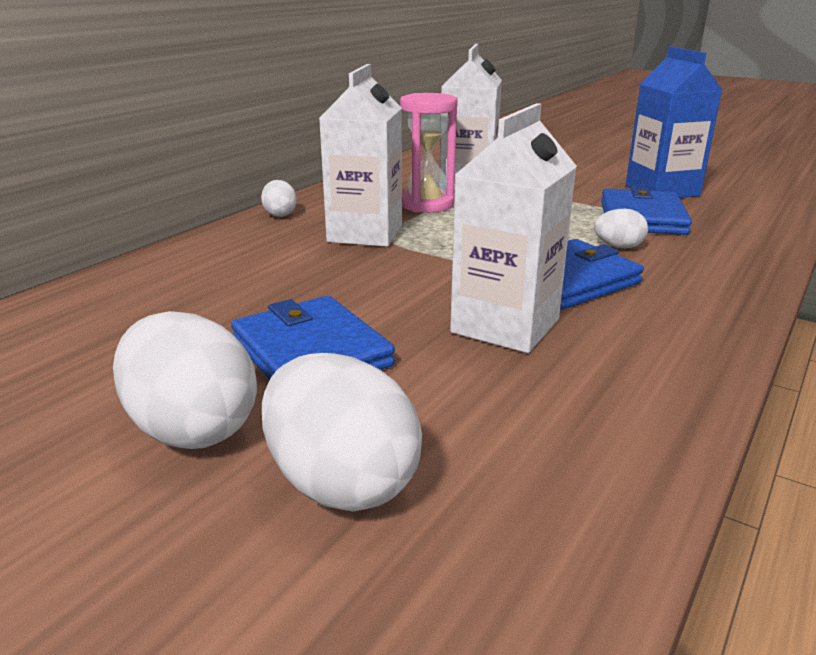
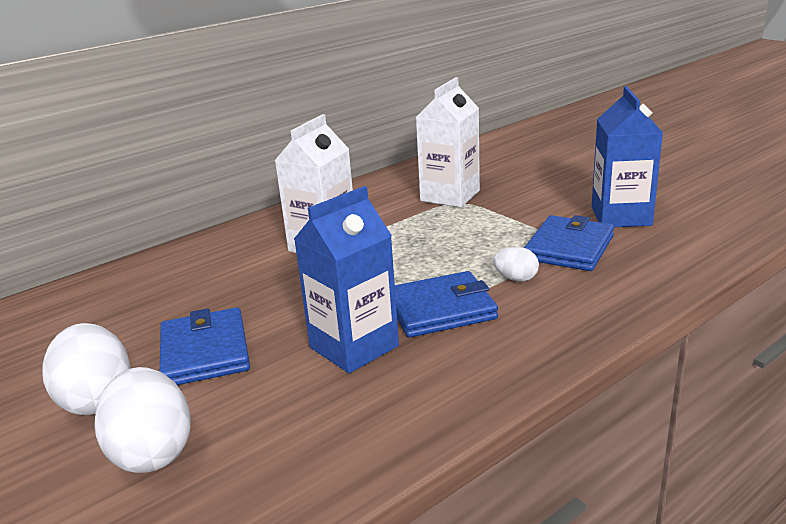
camera: 20 degrees right, 0 degrees up
white egg [261,180,297,217] -> none
pink hourglass [400,93,458,213] -> none
white carton [450,103,577,353] -> blue carton [294,186,399,373]

